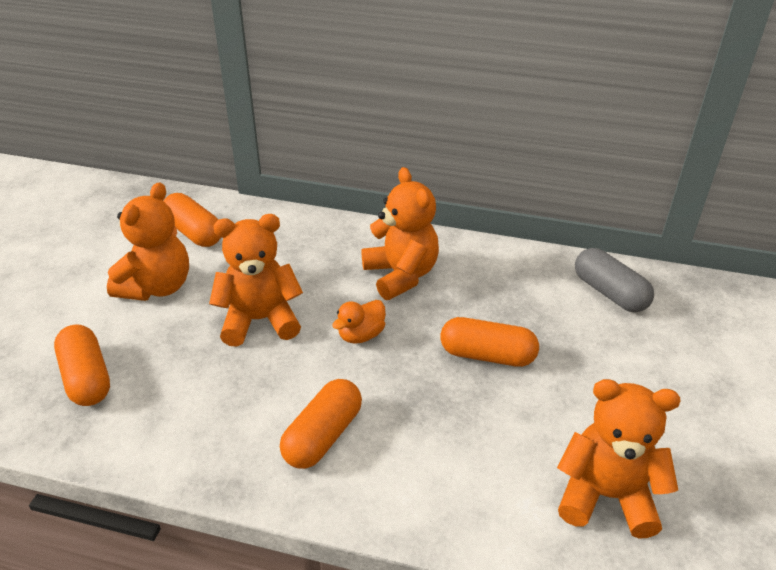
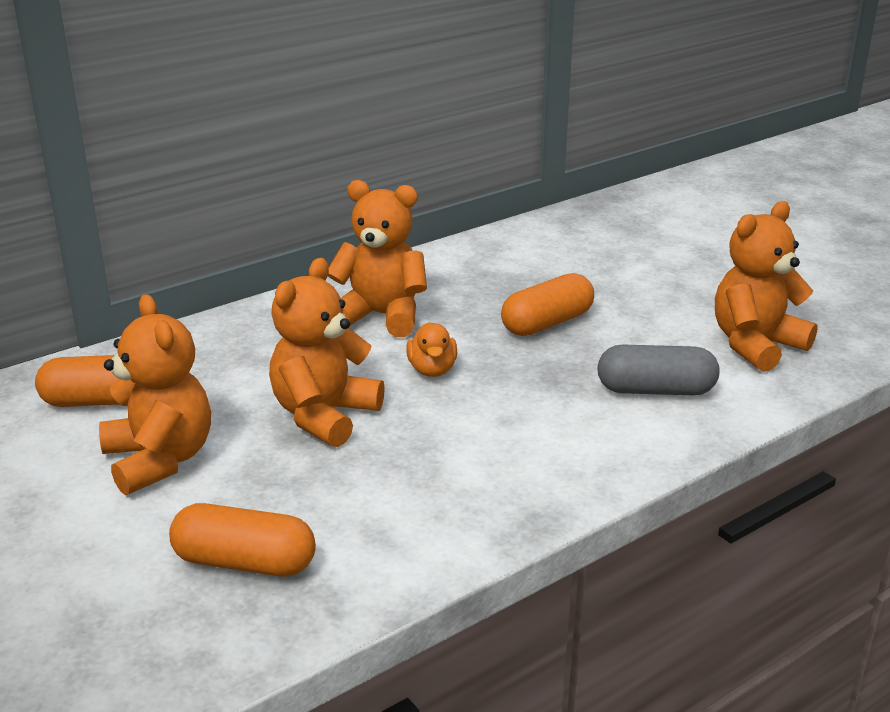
camera: 50 degrees left, 10 degrees down
orange capsule [280,379,362,469] -> none
grey capsule [575,248,654,312] -> grey capsule moved to [597,344,720,395]

